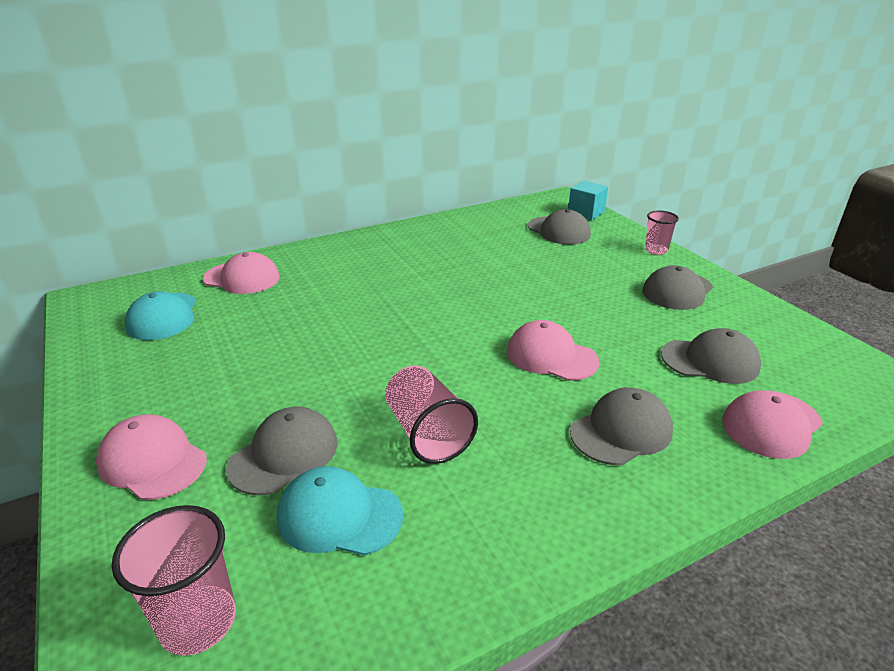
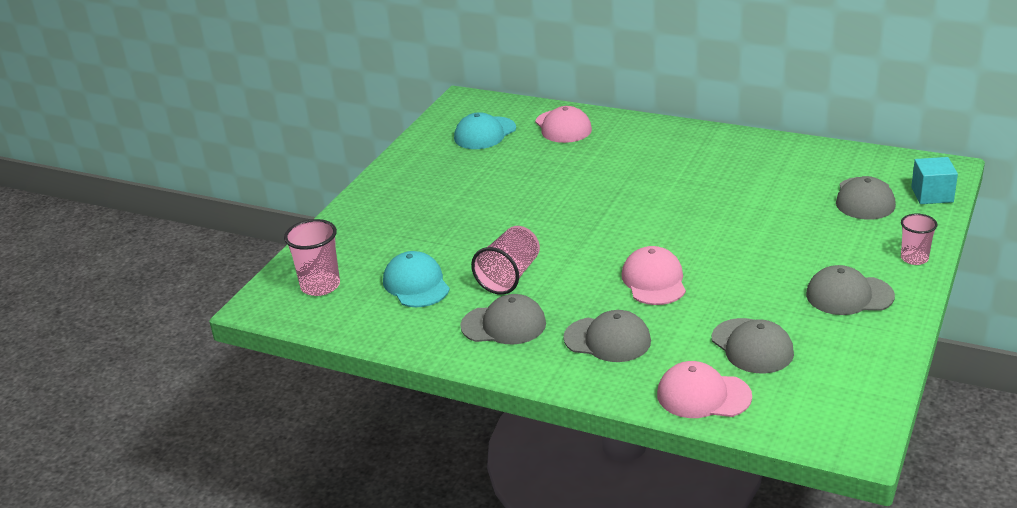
camera: 55 degrees right, 0 degrees up
pink cap [96,414,207,500] -> none
grey cap [226,407,338,495] -> grey cap moved to [460,294,546,344]

